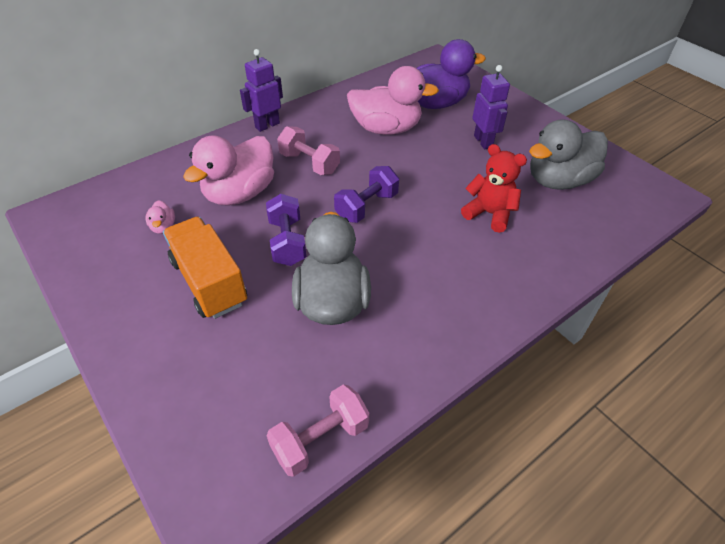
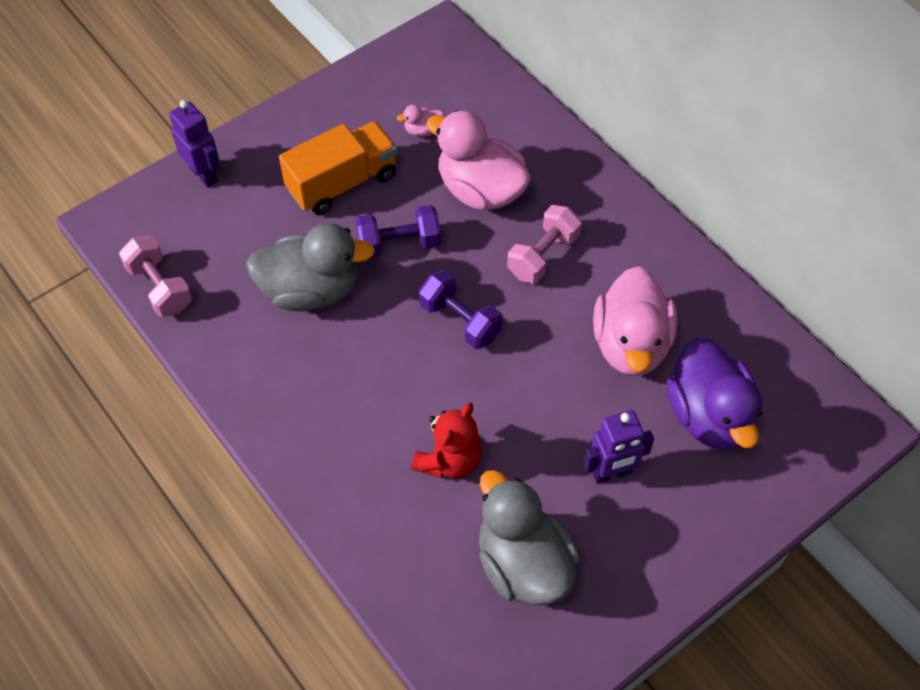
camera: 90 degrees right, 10 degrees up
purple robot [240,49,283,132] -> purple robot moved to [169,100,220,187]

